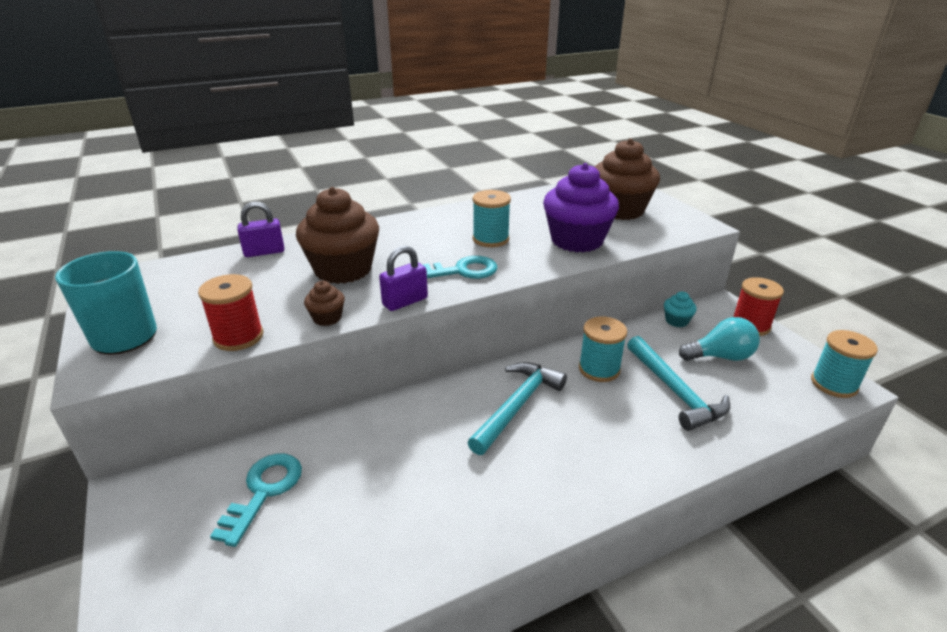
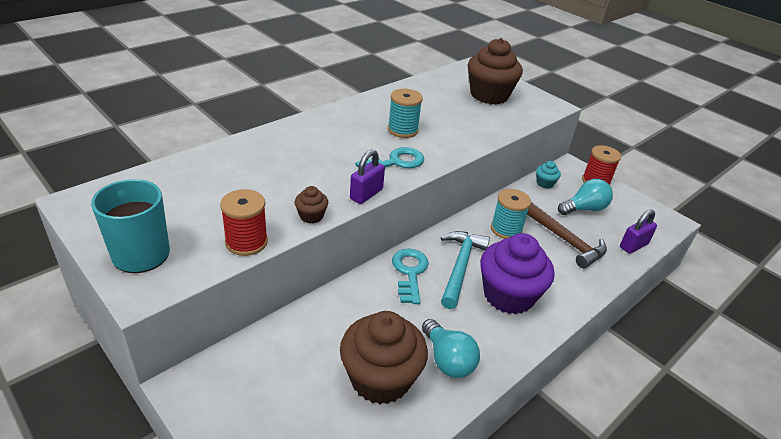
camera: 20 degrees left, 5 degrees up
turquoise key [210,453,302,547] -> turquoise key moved to [392,249,429,304]
purple padlock [238,202,284,257] -> purple padlock moved to [620,210,657,254]
brown cupcake [296,187,379,284] -> brown cupcake moved to [340,311,428,404]
purple cupcake [543,163,619,253] -> purple cupcake moved to [480,233,554,314]
turquoise hammer [627,336,730,431] -> brown hammer [527,202,607,268]
turquoise spool [811,330,878,398] -> none
none -> turquoise light bulb [422,319,480,378]

